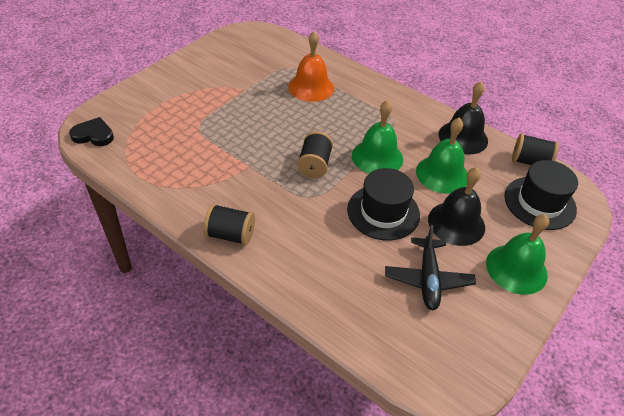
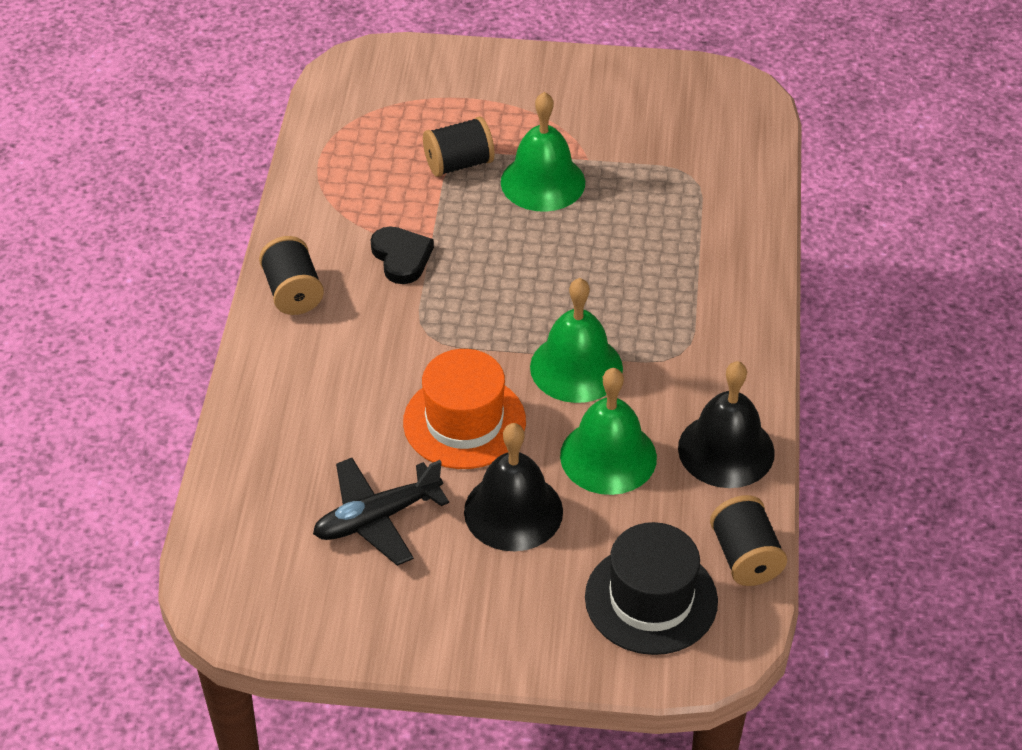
camera: 60 degrees right, 0 degrees up
black heart [69,117,114,146] -> black heart moved to [371,226,434,284]
orange bell [288,31,334,102] -> none
black spool [297,131,333,178] -> black spool moved to [423,116,495,177]
black hat [347,168,420,240] -> orange hat [403,349,526,469]
green bell [486,214,549,295] -> green bell moved to [501,92,585,212]

